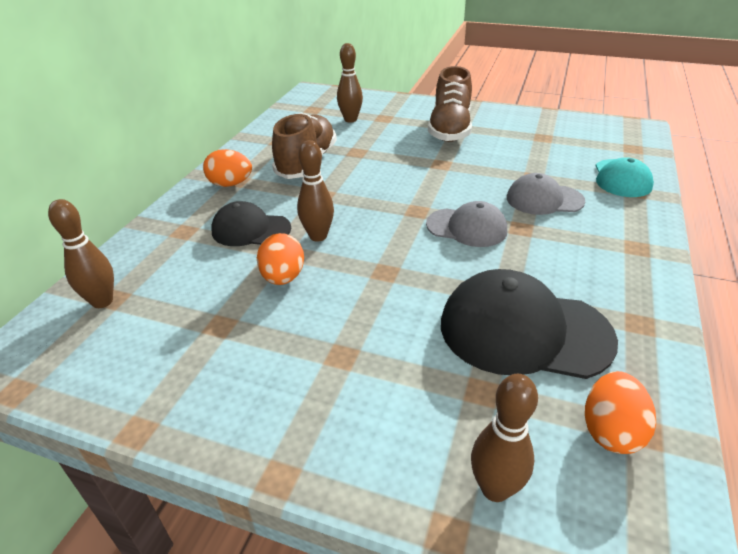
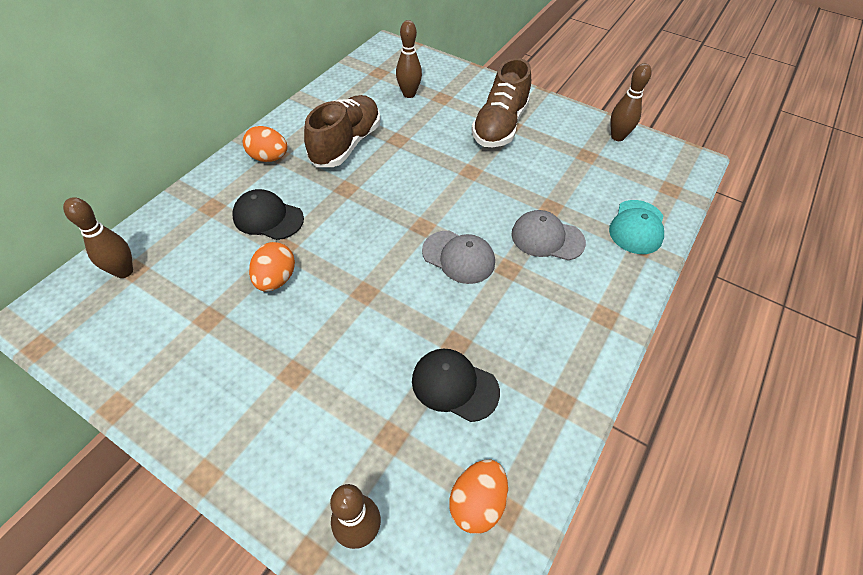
camera: 10 degrees right, 15 degrees up
brown bowling pin [297,140,334,241] -> brown bowling pin moved to [610,63,652,141]
black cap [441,269,618,379] -> black cap [412,349,500,422], size x0.60

